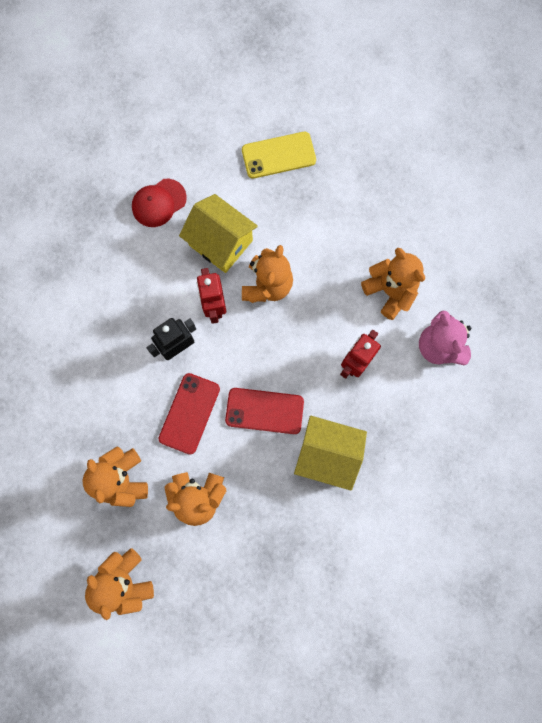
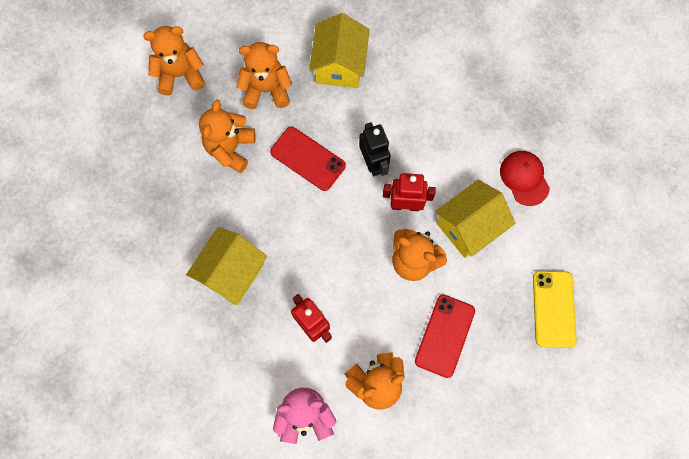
camera: 105 degrees right, 5 degrees down
red phone [225,388,304,434] -> red phone moved to [415,295,475,378]
none -> yellow house [309,13,370,88]

